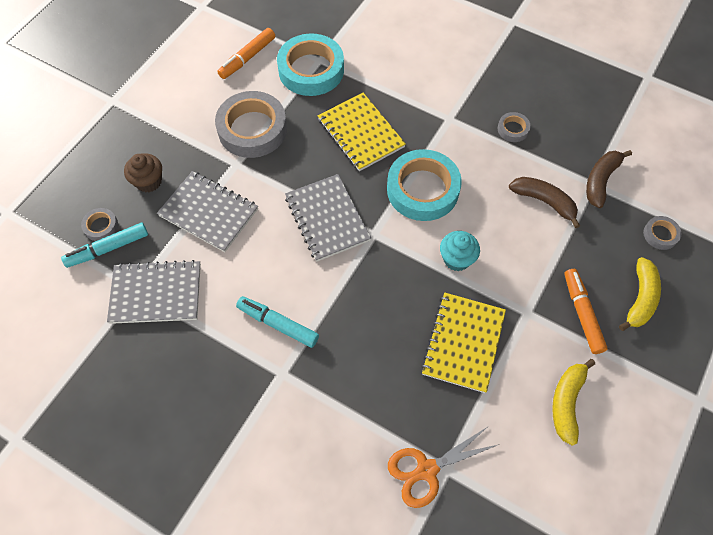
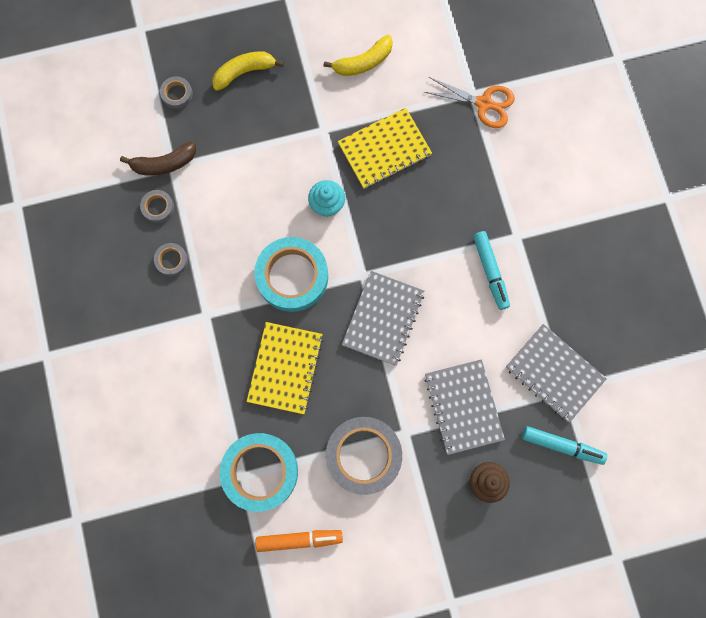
camera: 135 degrees left, 15 degrees up
grey tape [81,208,118,241] -> grey tape moved to [140,190,174,223]
brown banana [509,177,580,228] -> none
orange marker [564,269,608,354] -> none

